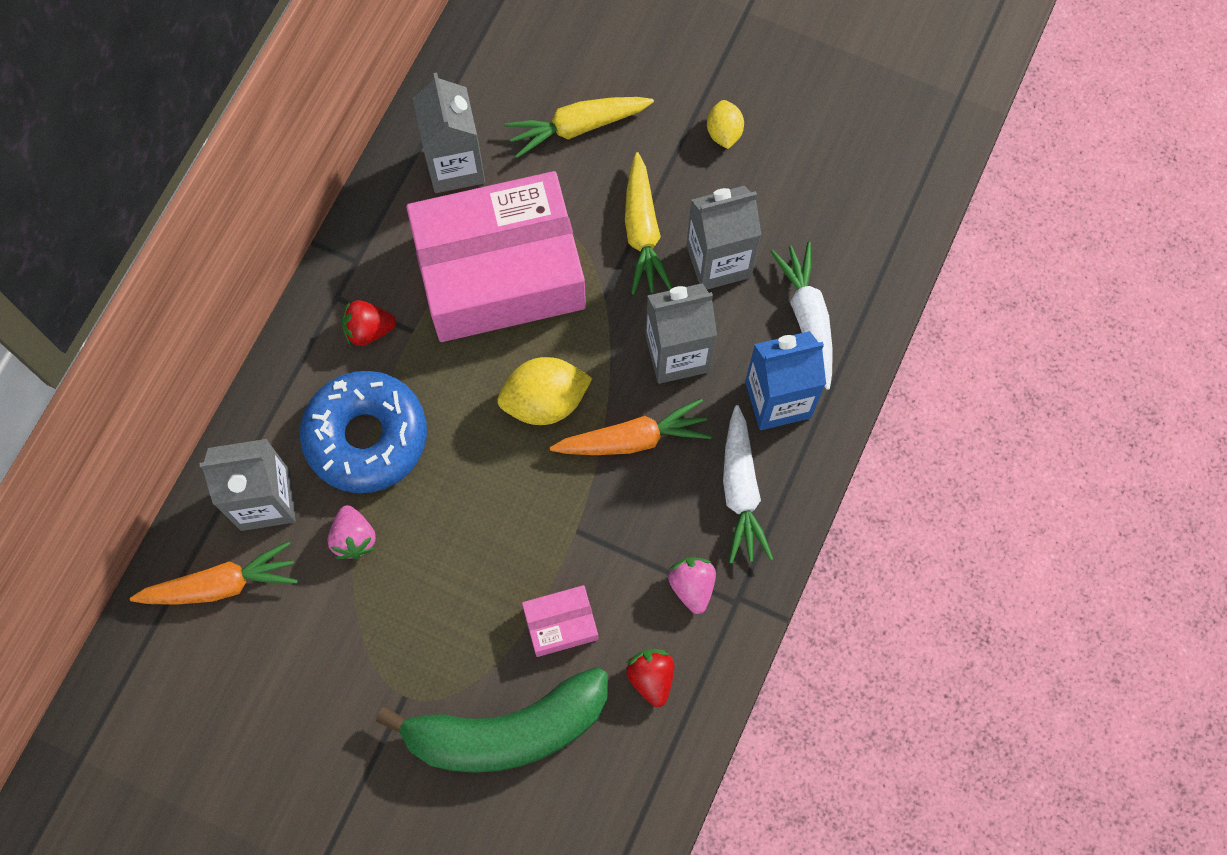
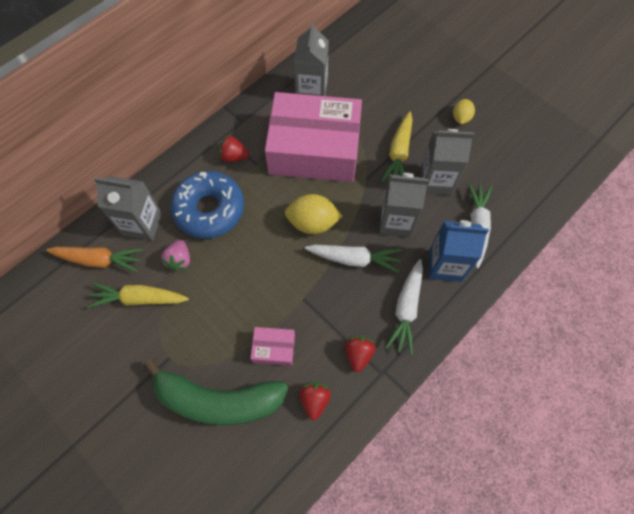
camera: 20 degrees right, 5 degrees down
yellow carrot [505,97,654,158] -> yellow carrot moved to [87,282,189,308]
orange carrot [550,399,711,455] -> white carrot [305,245,401,273]
pink strawberry [668,557,716,614] -> red strawberry [345,336,375,372]

